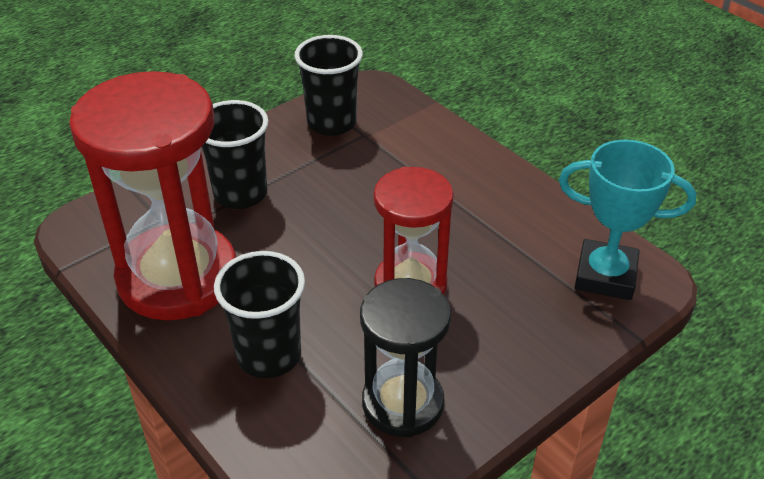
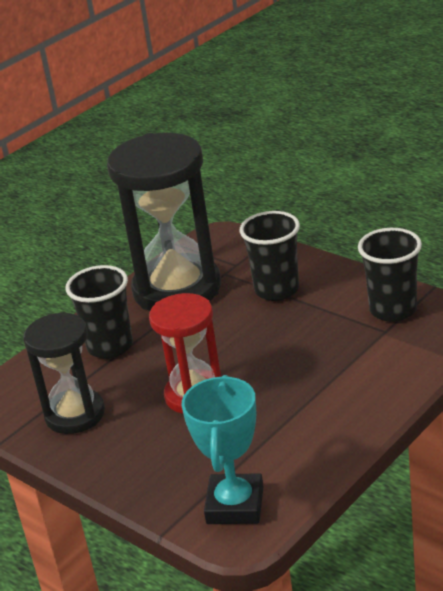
camera: 85 degrees right, 10 degrees down
red hourglass [69,71,236,320] -> black hourglass [107,133,221,311]

